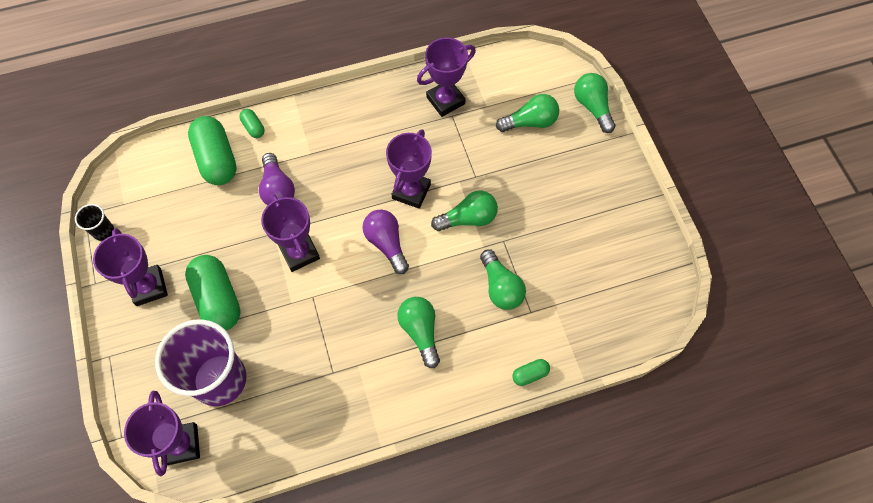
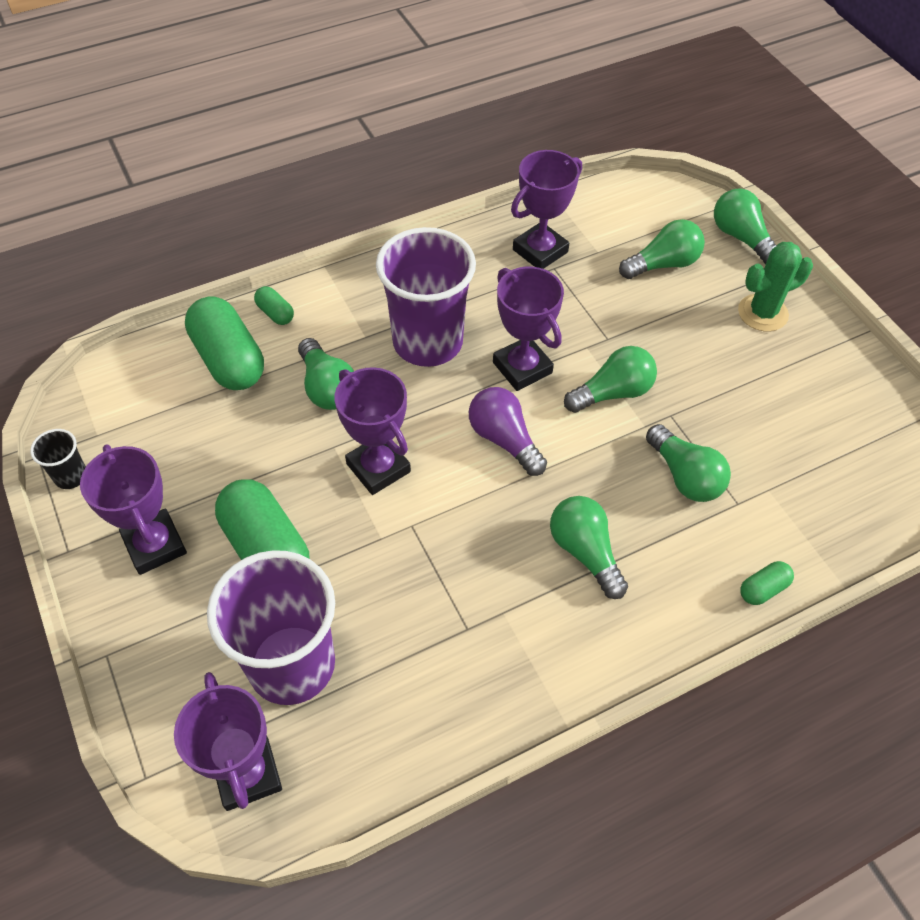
camera: 10 degrees left, 10 degrees down
purple light bulb [259,153,295,205] -> green light bulb [298,338,354,410]
purple trophy [386,129,432,209] -> purple trophy turned 45 degrees counterclockwise [493,267,564,391]
none -> purple cup [376,227,476,367]
none -> green cactus [738,242,813,331]

